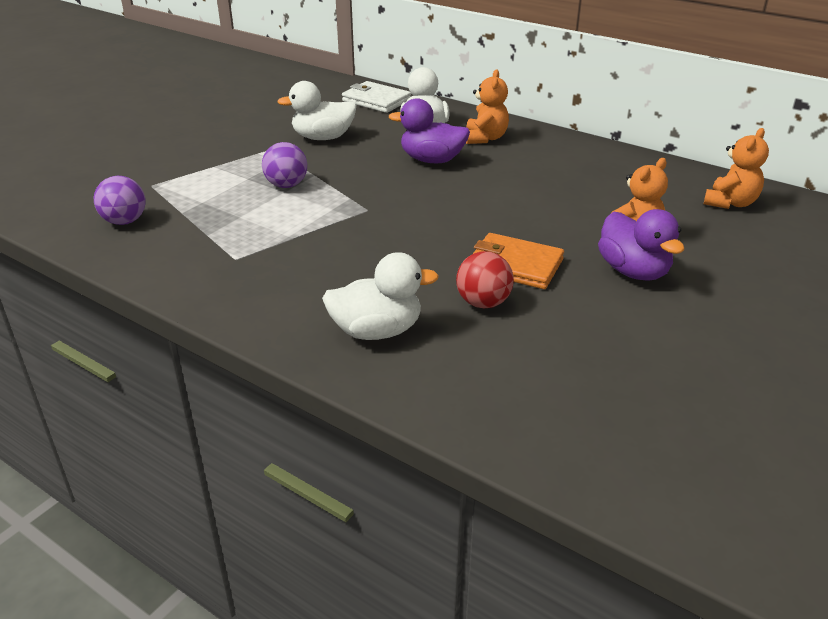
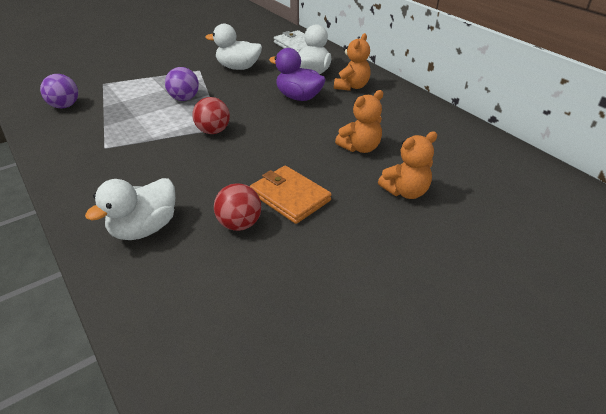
camera: 20 degrees right, 5 degrees up
white duck [322,252,439,340] -> white duck turned 120 degrees clockwise [85,178,175,240]
purple duck [598,209,684,281] -> none
orange teddy bear [704,128,769,209] -> orange teddy bear moved to [335,90,383,153]
none -> red ball [192,97,230,134]

